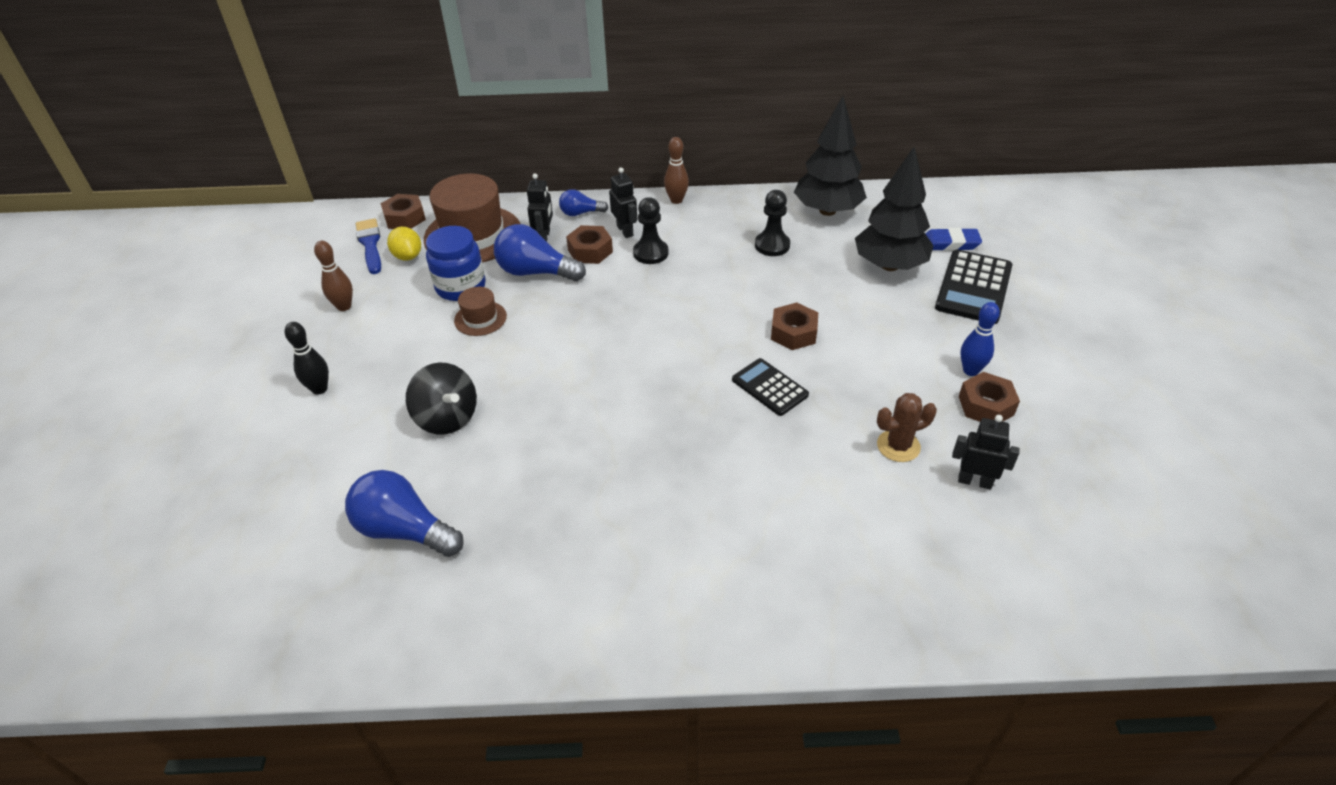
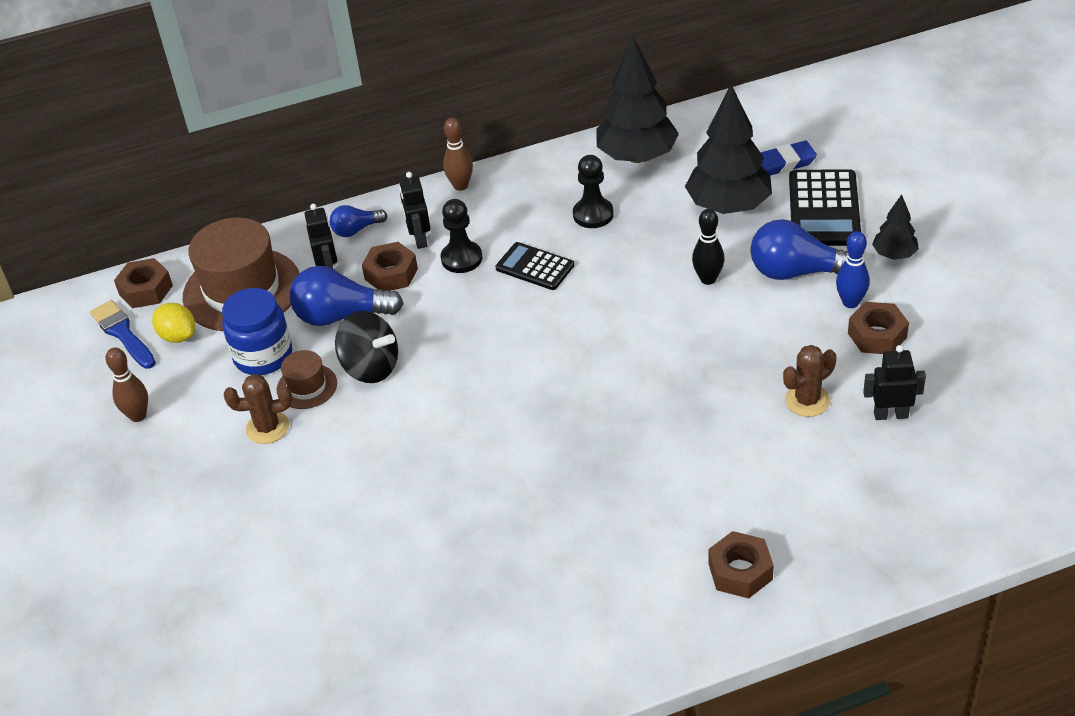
camera: 15 degrees left, 0 degrees up
black bowling pin [285,322,329,395] -> black bowling pin moved to [692,209,725,285]
blue light bulb [345,470,464,557] -> blue light bulb moved to [750,219,848,280]
black spinning top [406,363,477,435] -> black spinning top moved to [335,311,398,383]
black robot [609,168,637,238] -> black robot turned 150 degrees counterclockwise [399,172,430,249]
black calculator [732,358,809,416] -> black calculator moved to [496,242,574,290]
brown nut [771,302,818,350] -> brown nut moved to [708,531,774,598]
none -> brown cactus [224,374,292,444]
none -> black tree [872,194,919,260]

